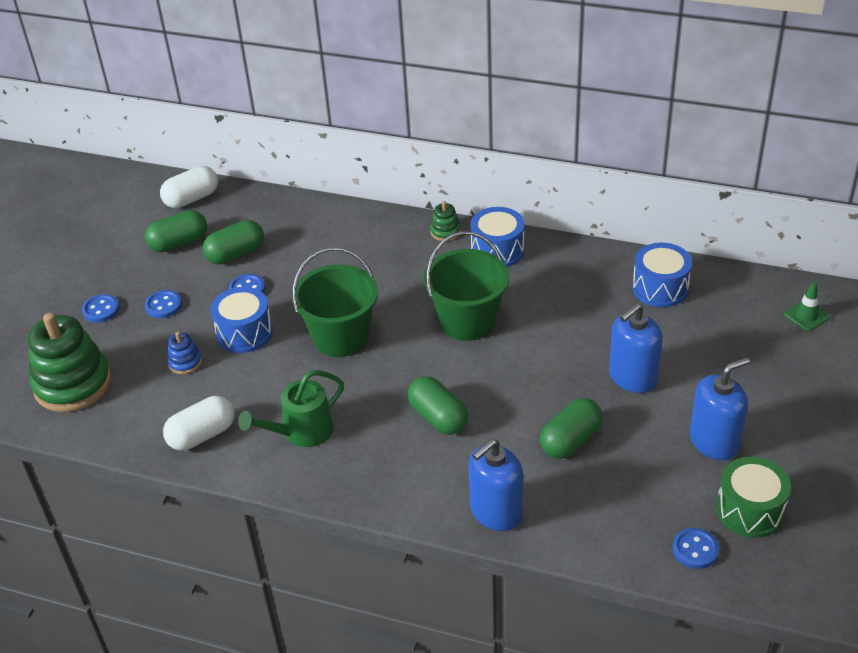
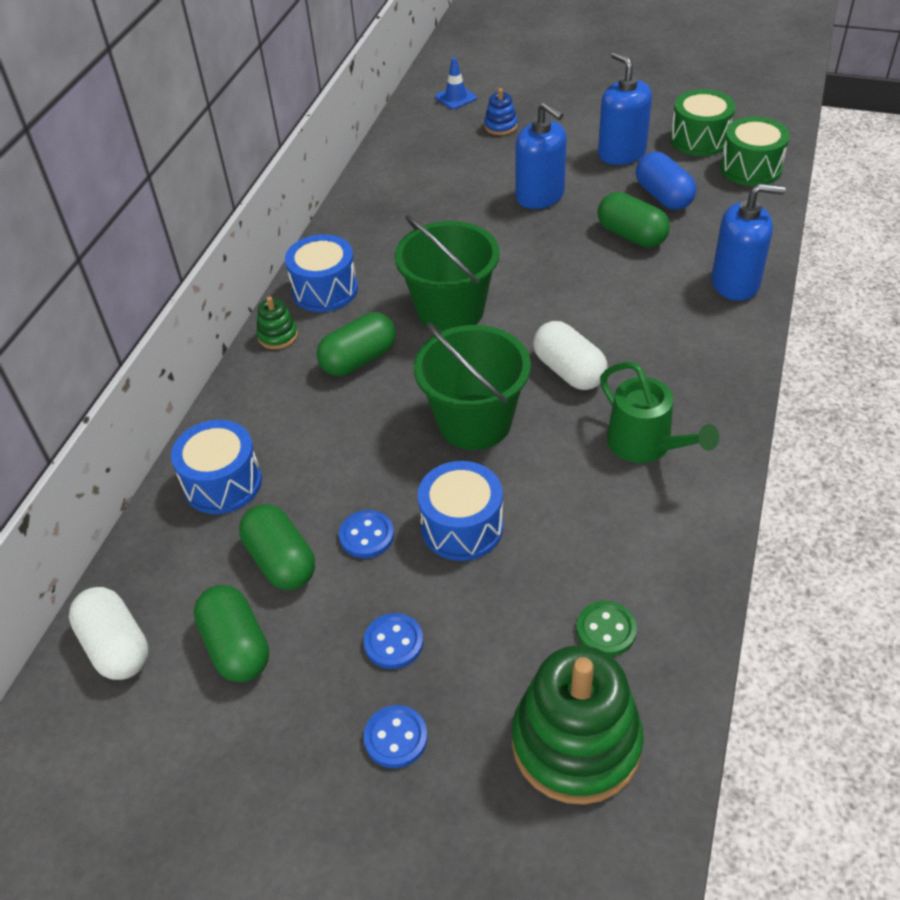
camera: 90 degrees left, 5 degrees up
white capsule [163,396,235,450] -> white capsule moved to [533,321,608,390]
blue stacking toy [167,332,202,374] -> blue stacking toy moved to [484,88,517,135]
green capsule [407,376,468,435] -> green capsule moved to [316,312,396,376]
blue soap dispenser [468,439,523,531] -> blue soap dispenser turned 45 degrees counterclockwise [712,183,786,301]
blue drum [632,242,692,307] -> blue drum moved to [171,420,262,514]
blue button [672,528,719,569] -> green drum [720,117,790,186]
green traffic cone [784,282,830,331] -> blue traffic cone [435,58,477,109]
none -> green button [576,601,637,656]
none -> blue capsule [636,152,696,210]

